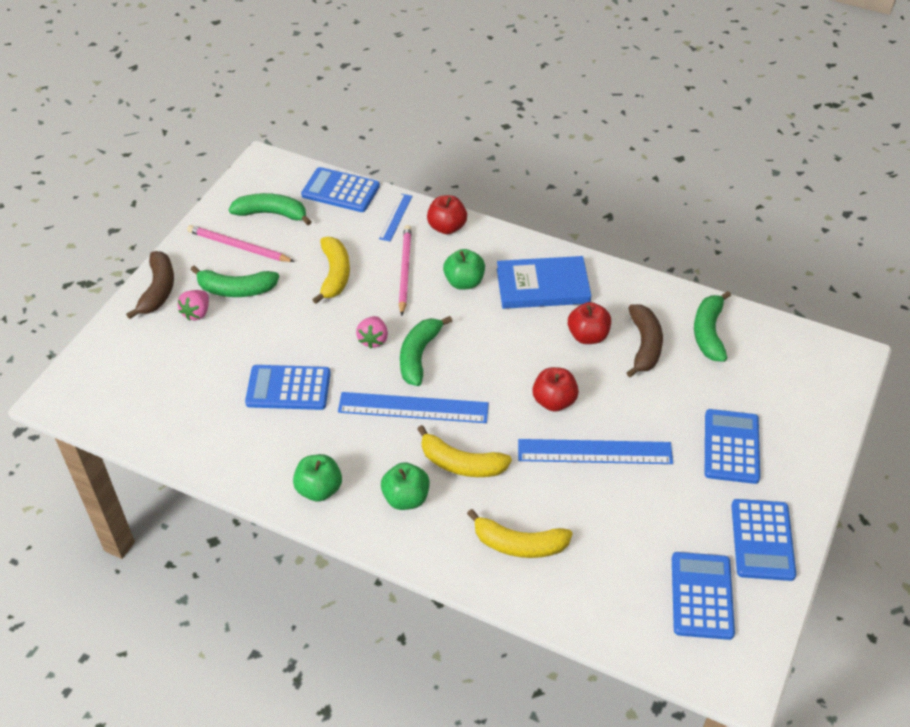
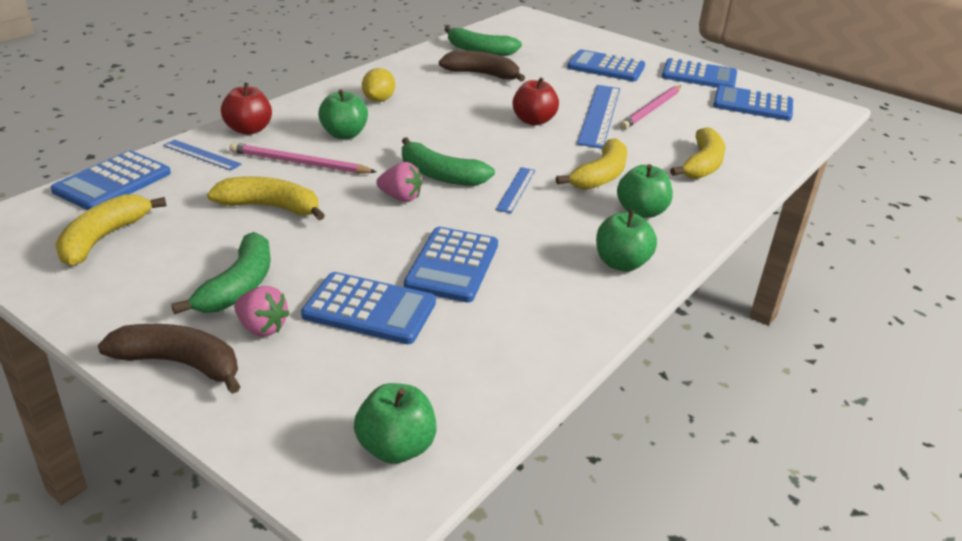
camera: 80 degrees left, 15 degrees down
pink pencil [187,225,295,262] -> pink pencil moved to [620,86,681,130]
green banana [229,193,312,225] -> yellow banana [55,194,166,266]
blue ruler [338,392,489,423] -> blue ruler [496,167,535,213], size x0.53
blue book [497,256,591,309] -> yellow lemon [362,68,395,102]
red apple [568,302,611,344] -> none
none -> blue calculator [301,272,436,344]
none -> green apple [354,383,437,464]

